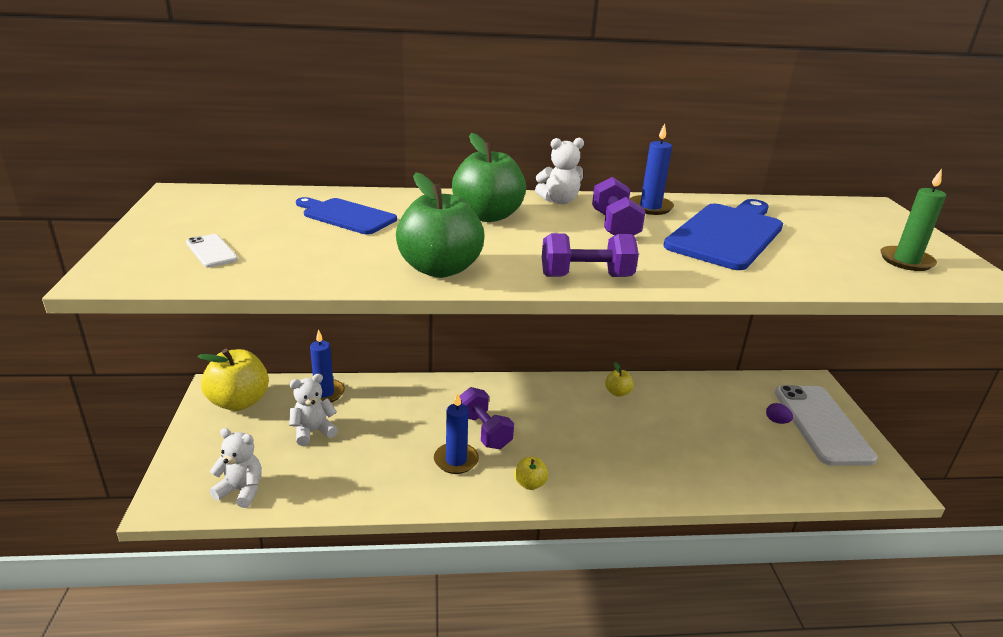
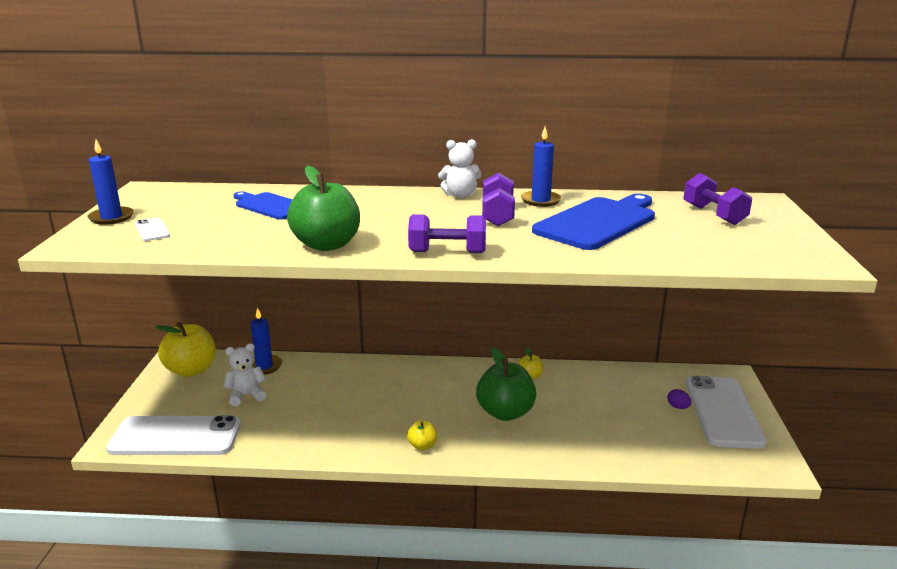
camera: 10 degrees right, 5 degrees down
white teddy bear [210,428,262,508] -> white phone [106,415,241,455]
blue candle [434,393,479,474] -> blue candle moved to [87,140,134,225]
green apple [452,133,526,222] -> green apple moved to [476,347,536,421]
purple dumbbell [460,387,514,449] -> purple dumbbell moved to [683,173,752,225]
green candle [880,169,946,271] -> none

